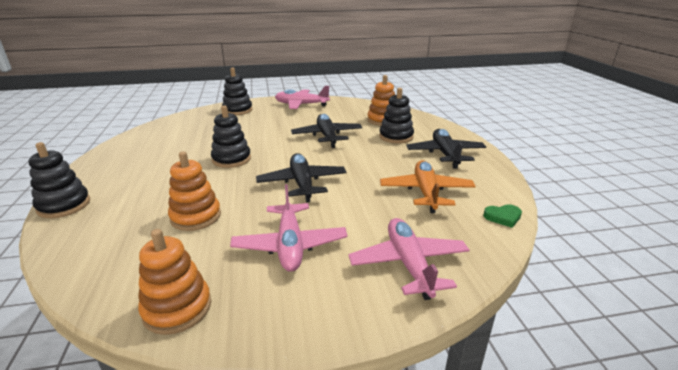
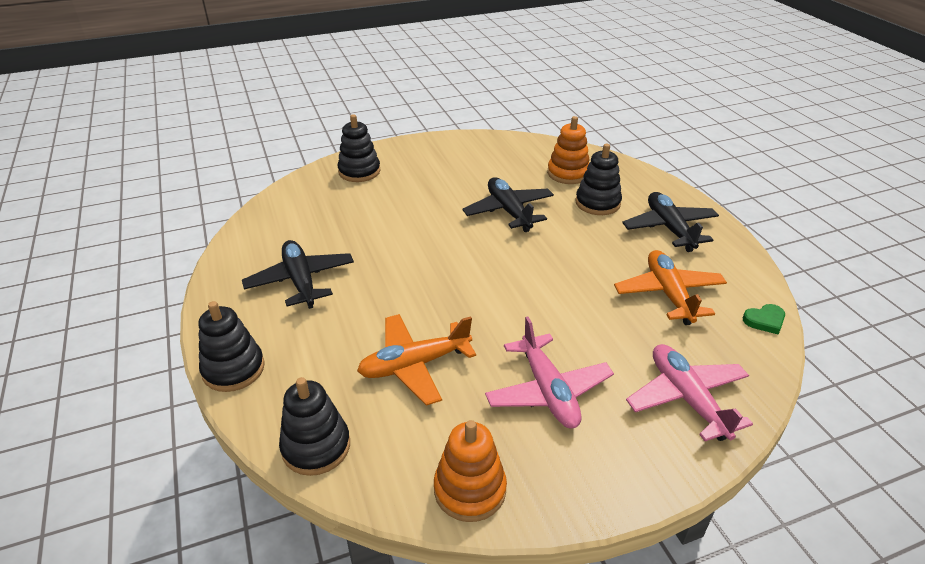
camera: 10 degrees left, 10 degrees up
orange stacking toy [168,151,221,231] -> orange plane [357,314,476,406]
black stacking toy [211,105,251,168] -> black stacking toy moved to [279,377,350,476]
black plane [256,153,347,203] -> black plane moved to [242,240,354,309]
pink plane [275,86,330,109] -> none

